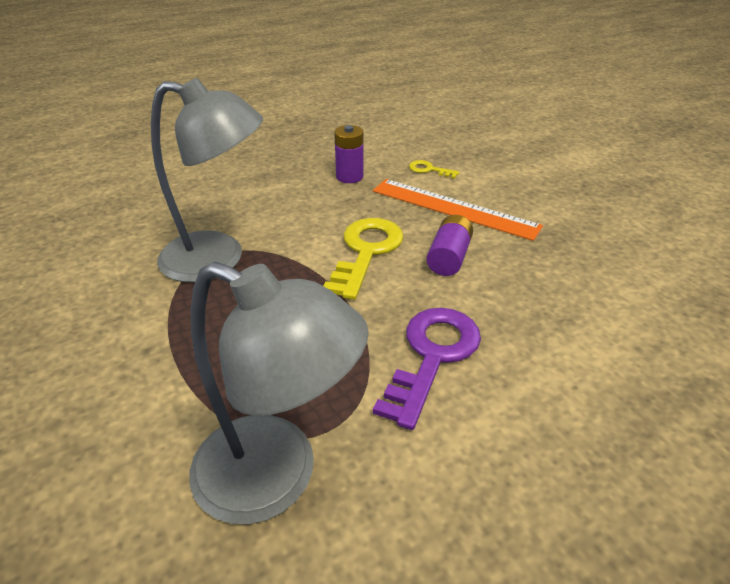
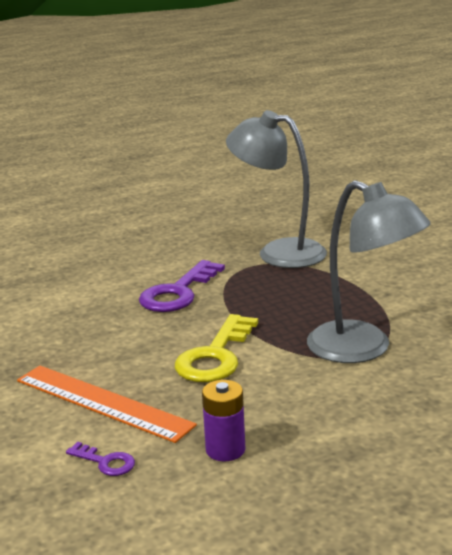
camera: 175 degrees left, 15 degrees down
grey lamp [151,78,263,282] -> grey lamp turned 150 degrees counterclockwise [307,180,431,363]
yellow key [409,160,460,179] -> purple key [66,442,135,476]
purple battery [426,215,473,276] -> none

